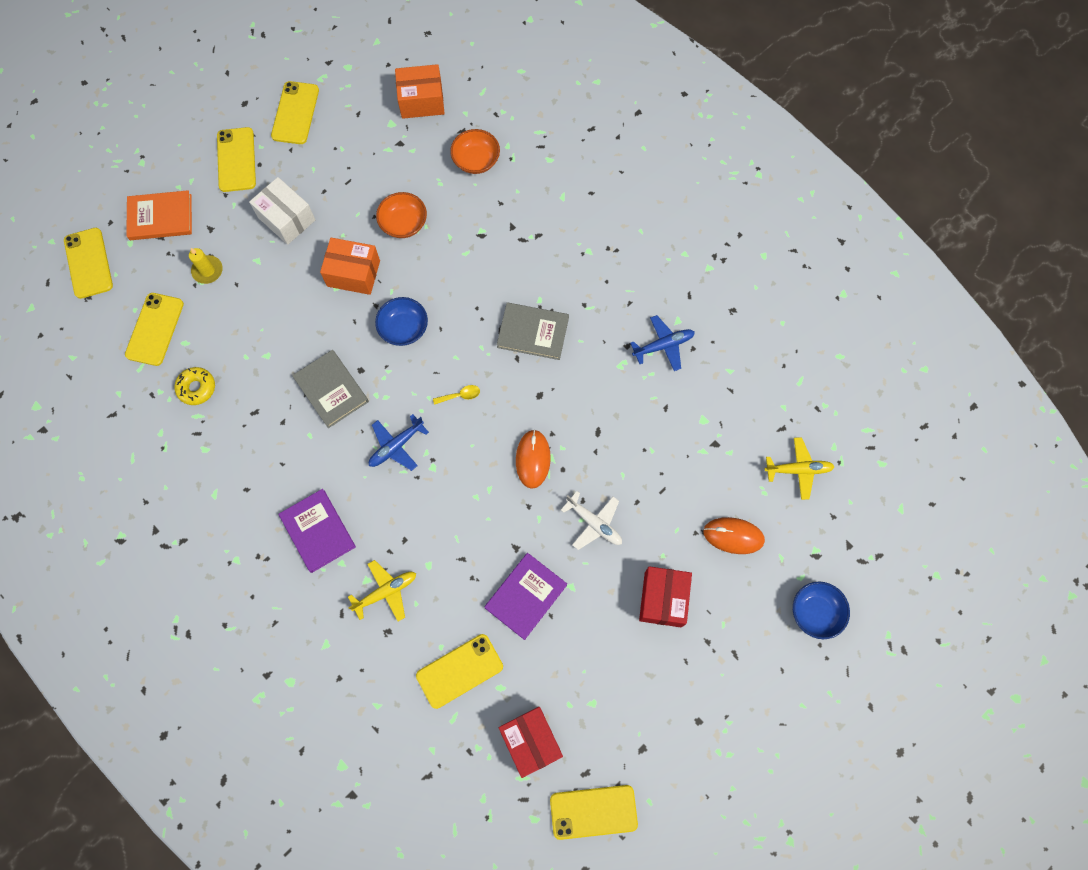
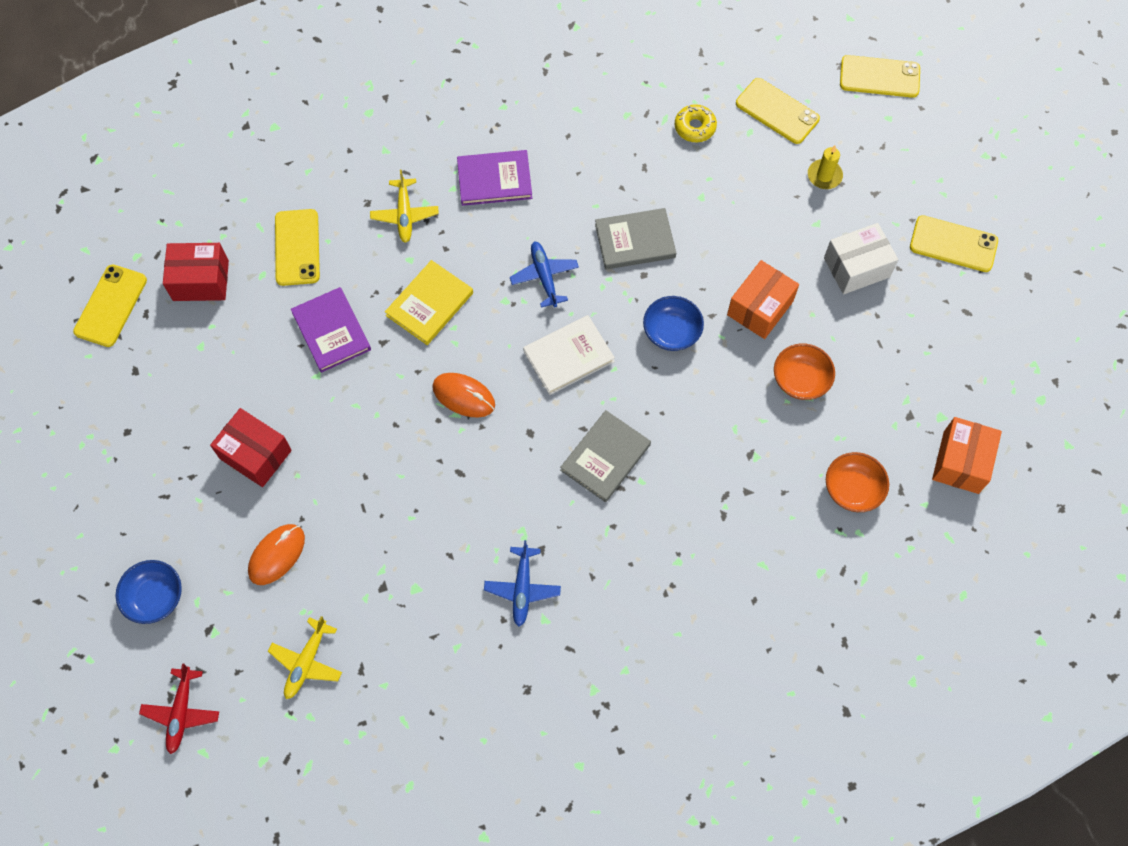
camera: 115 degrees right, 5 degrees down
orange book [126,190,192,240] -> none
yellow phone [271,81,319,144] -> none
yellow spoon [433,385,480,405] -> white book [523,315,615,395]
white plane [561,491,622,550] -> none
none -> red plane [139,663,219,754]
none -> yellow book [385,260,473,345]

